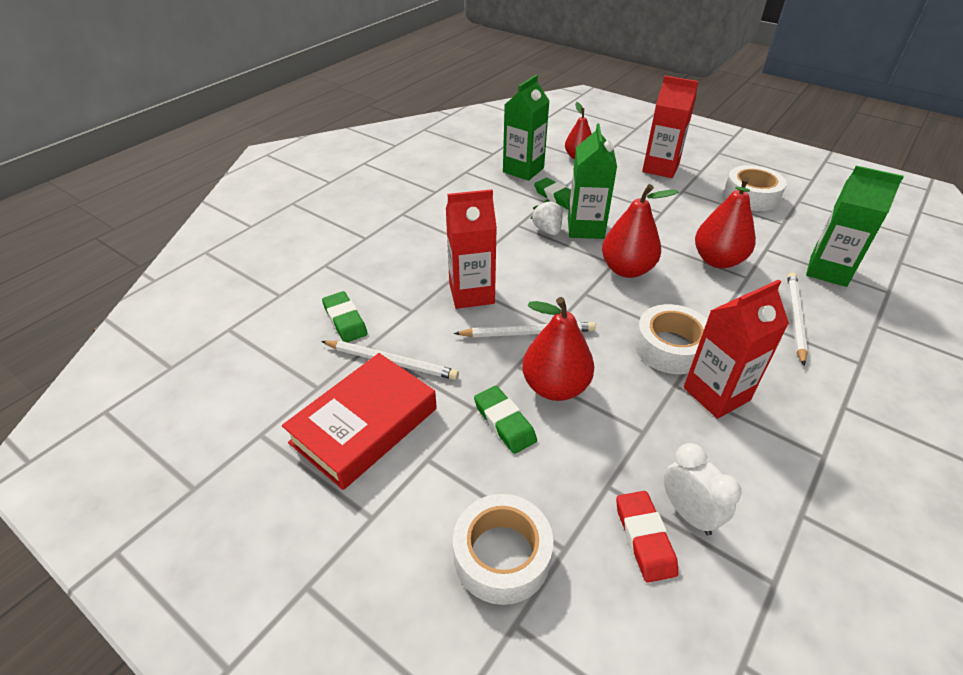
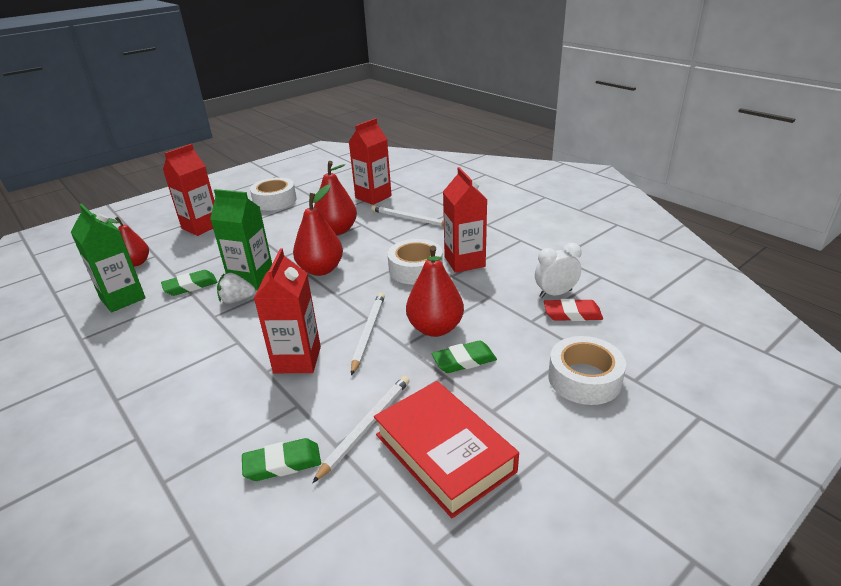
camera: 75 degrees left, 10 degrees down
green carton [806,166,904,287] -> red carton [349,118,392,205]

